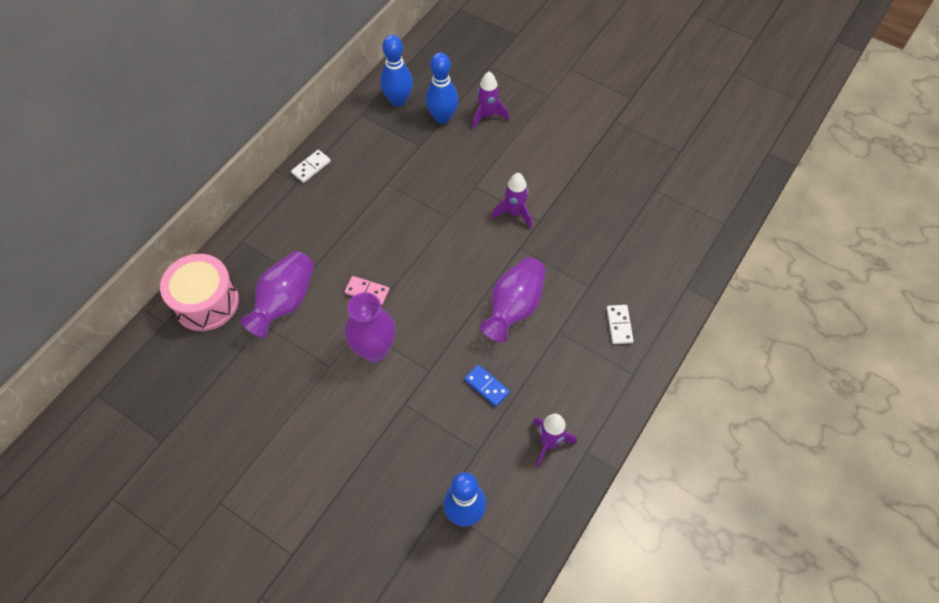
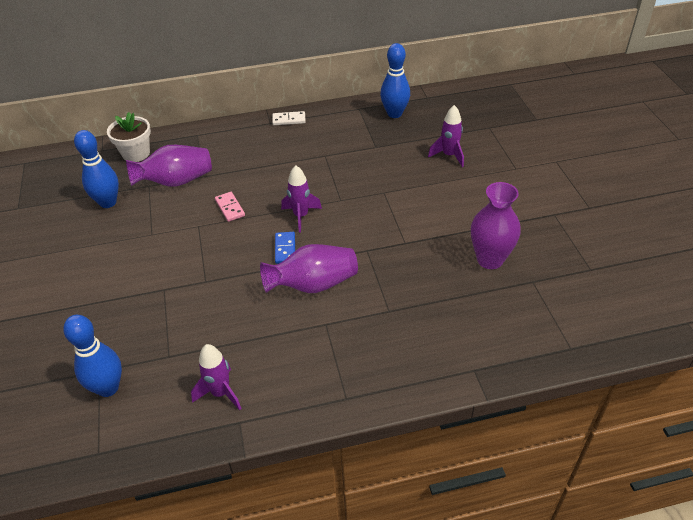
camera: 45 degrees right, 15 degrees down
pink drum [160,254,239,331] -> white flower pot [107,112,151,162]
purple vase [345,292,396,362] -> purple vase moved to [471,182,521,269]
blue bowling pin [425,52,459,124] -> blue bowling pin moved to [74,130,119,208]
blue domino [464,365,510,407] -> blue domino moved to [275,232,295,264]
purple rocket [492,173,532,228] -> purple rocket moved to [281,165,322,233]
white domino [607,305,634,344] -> none

